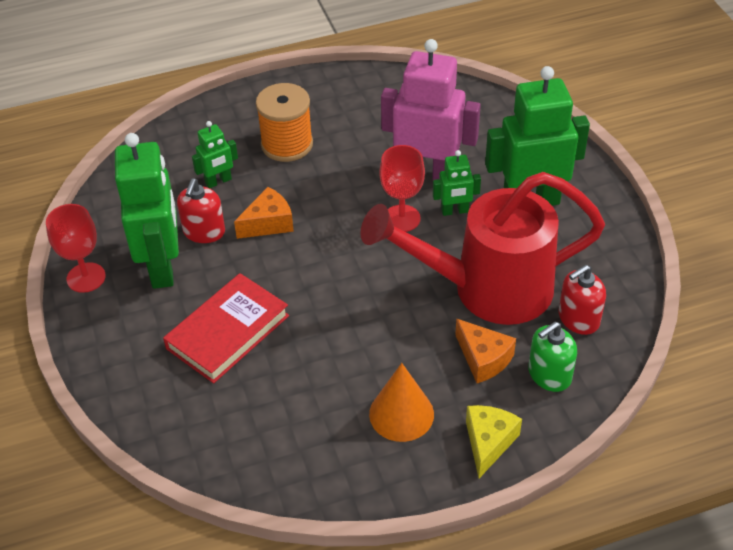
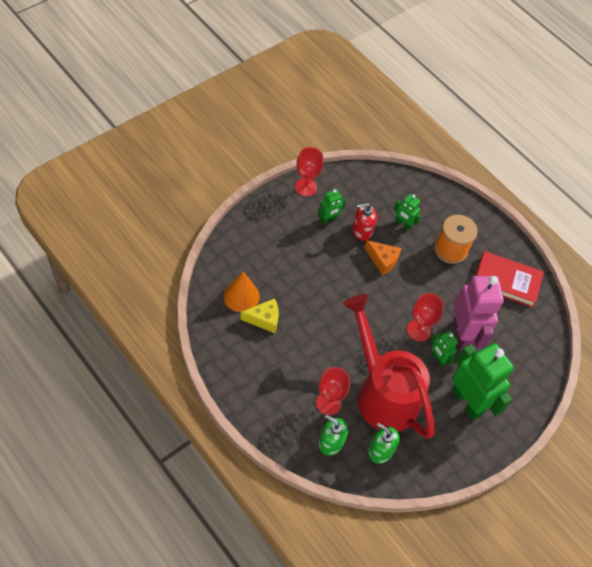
camera: 60 degrees right, 10 degrees up
green robot [115,133,179,289] -> green robot [318,189,346,224], size x0.48
red book [163,273,289,383] -> red book moved to [476,251,544,308]
orange cone [369,363,434,442] -> orange cone moved to [223,271,260,312]
orange cheese [455,319,516,383] -> red goblet [316,367,350,415]
yellow cheese [466,405,522,478] -> yellow cheese moved to [240,298,279,333]
red soap dispenser [559,265,606,335] -> green soap dispenser [368,423,400,464]

